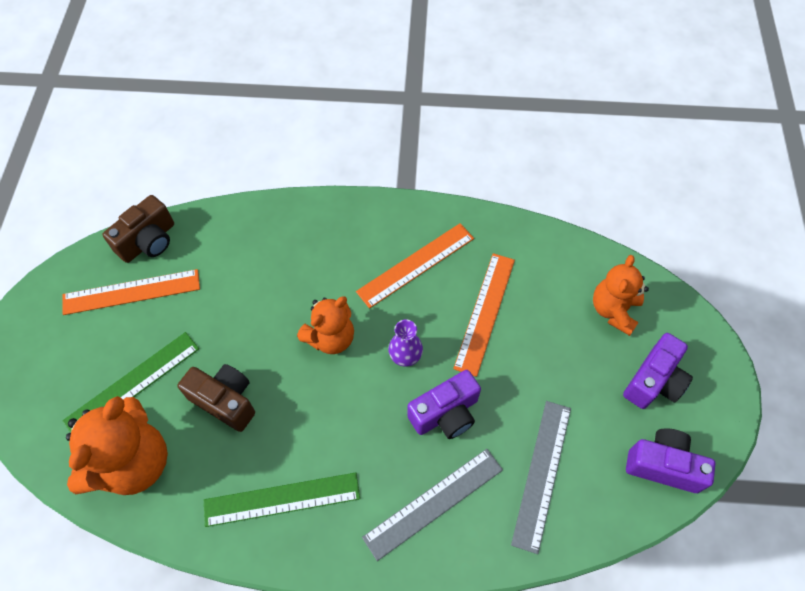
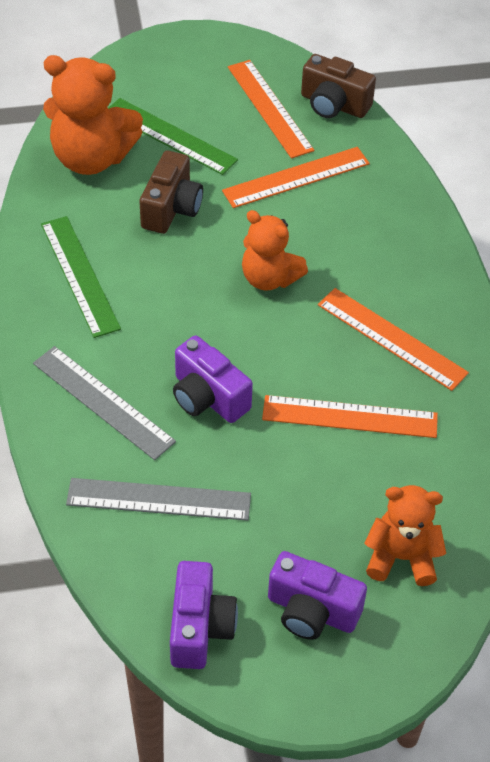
camera: 75 degrees right, 10 degrees down
purple vase [388,319,423,367] -> none
none -> orange ruler [222,147,370,208]

